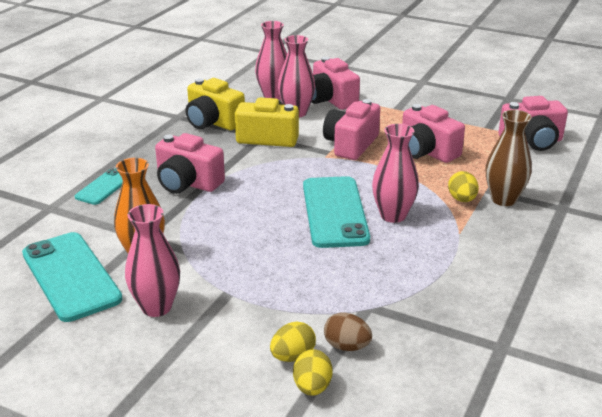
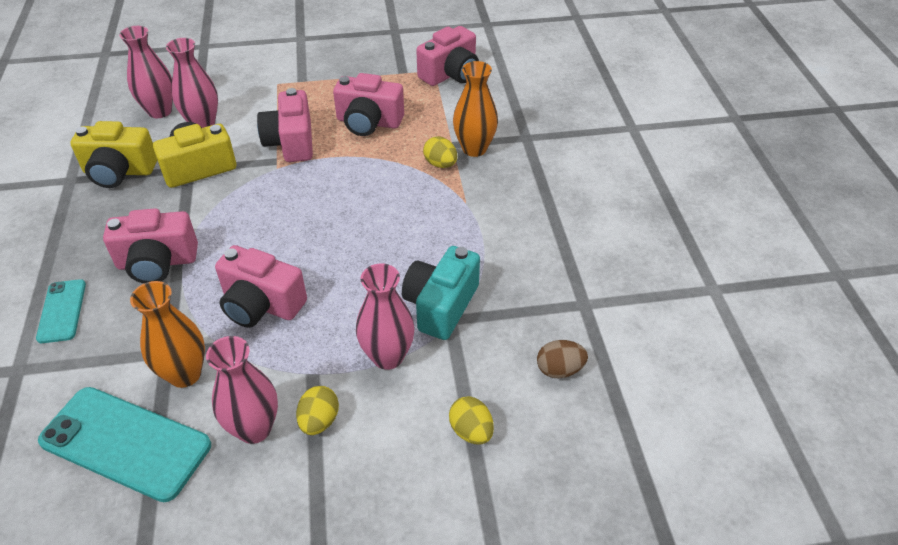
camera: 35 degrees left, 15 degrees up
yellow egg [270,322,316,362] -> yellow egg moved to [296,386,339,435]
turquoise phone [303,176,370,248] -> none
pink camera [311,57,360,110] -> pink camera moved to [215,245,307,328]
brown egg [324,313,372,351] -> brown egg moved to [537,340,588,378]
pink vase [372,124,419,223] -> pink vase moved to [356,263,415,370]
brown vase [486,110,532,206] -> orange vase [453,61,498,157]
none -> turquoise camera [402,246,480,340]

